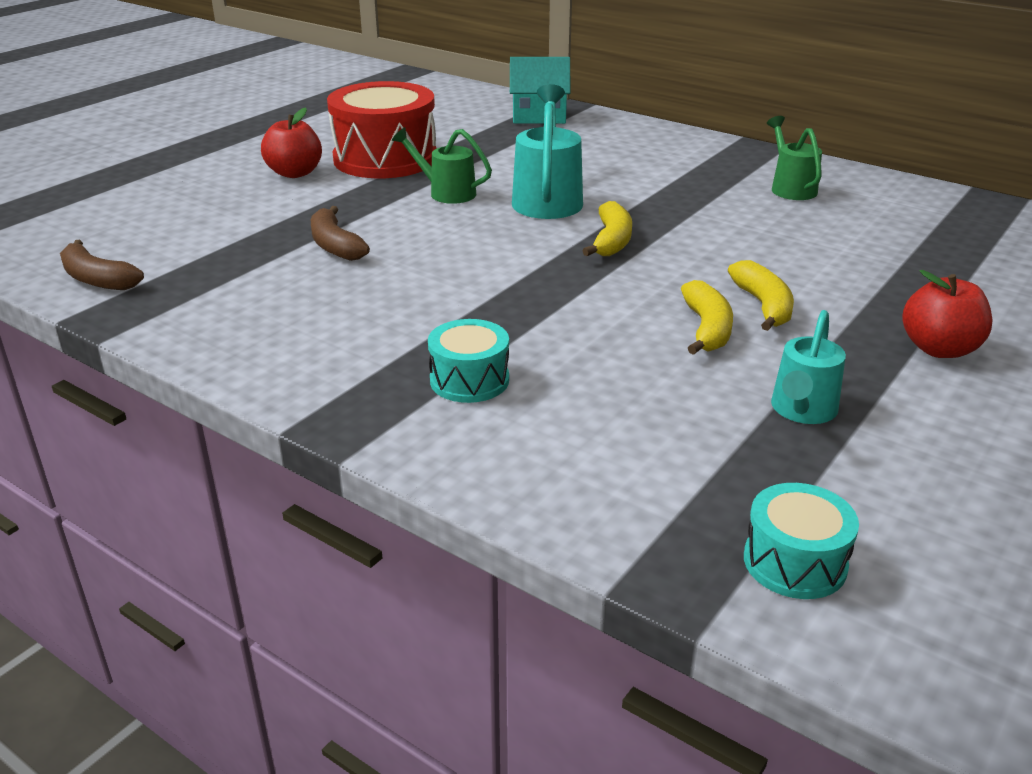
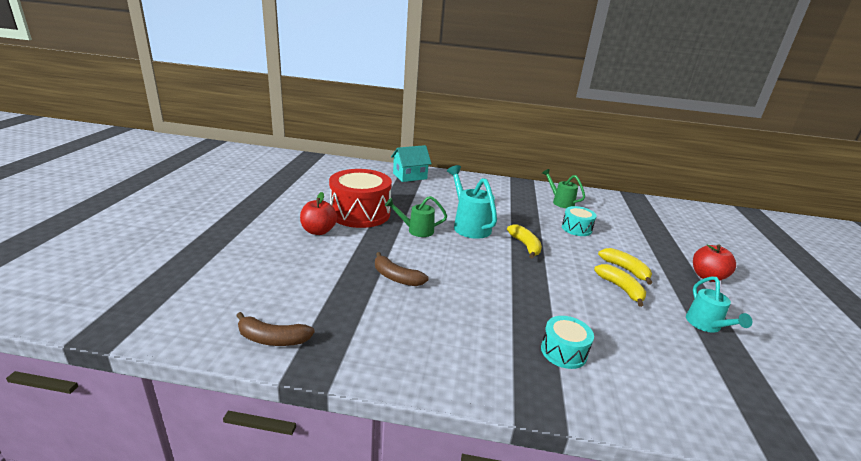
camera: 30 degrees left, 5 degrees down
turquoise drum [744,483,859,599] -> turquoise drum moved to [562,206,597,236]

